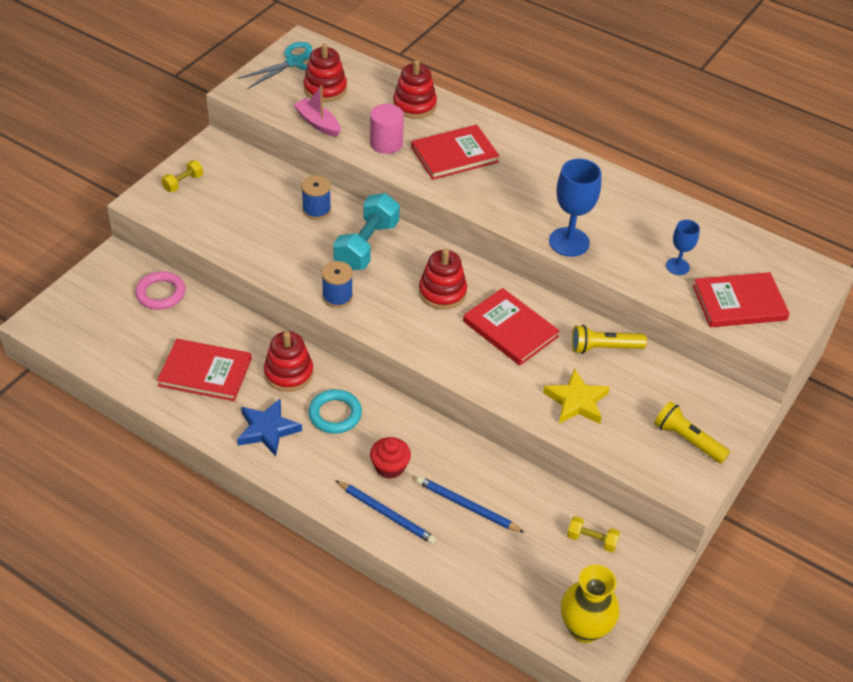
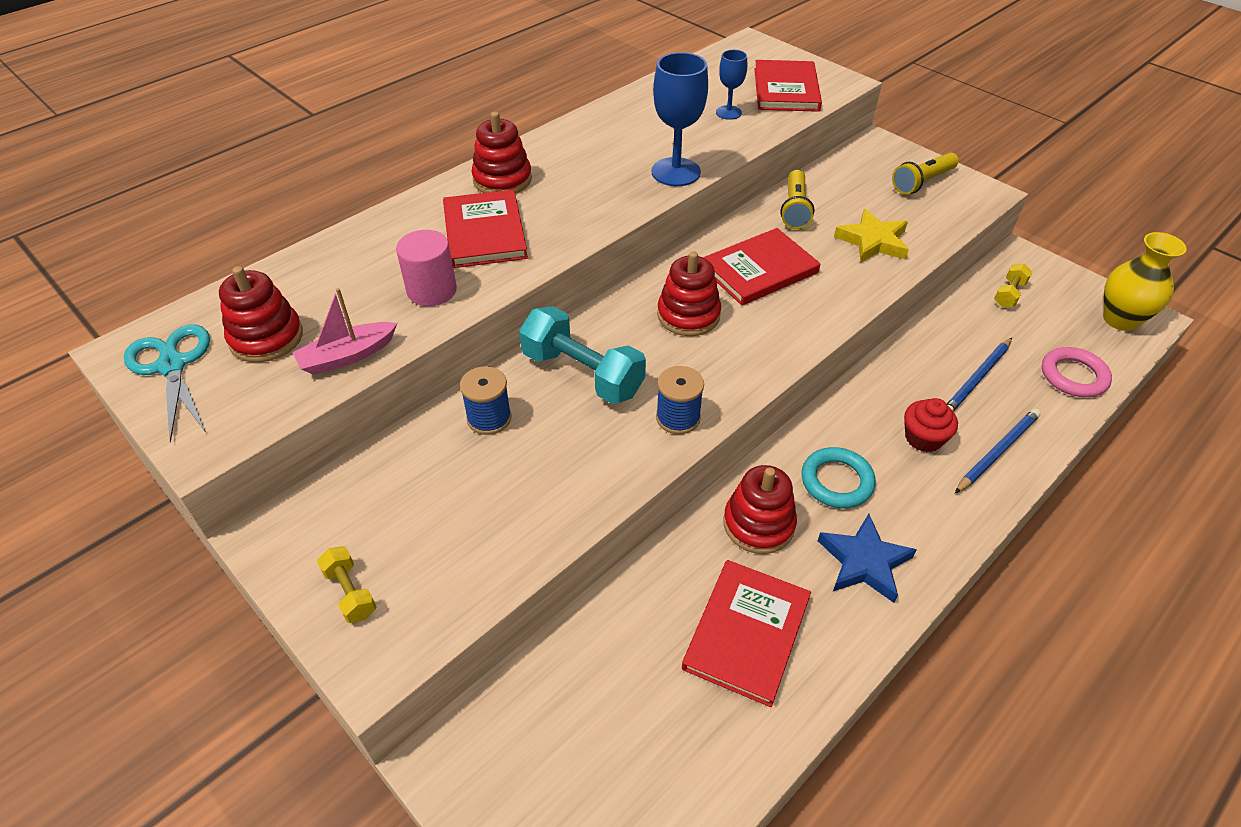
camera: 75 degrees left, 0 degrees up
pink ring [135,271,186,310] -> pink ring moved to [1042,347,1112,397]
red stacking toy [393,60,437,119] -> red stacking toy moved to [471,112,532,194]

